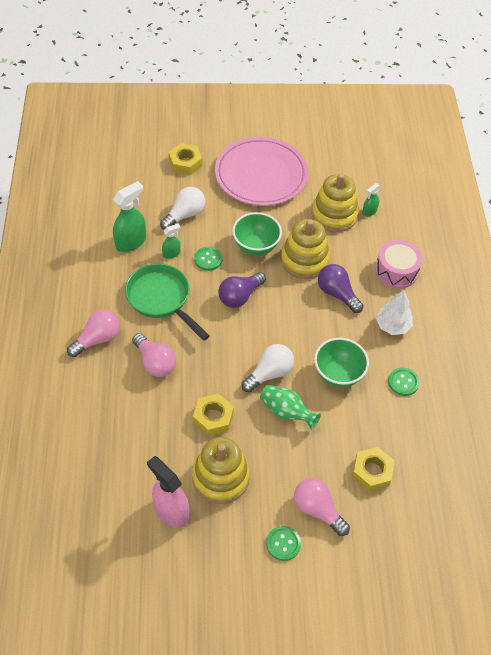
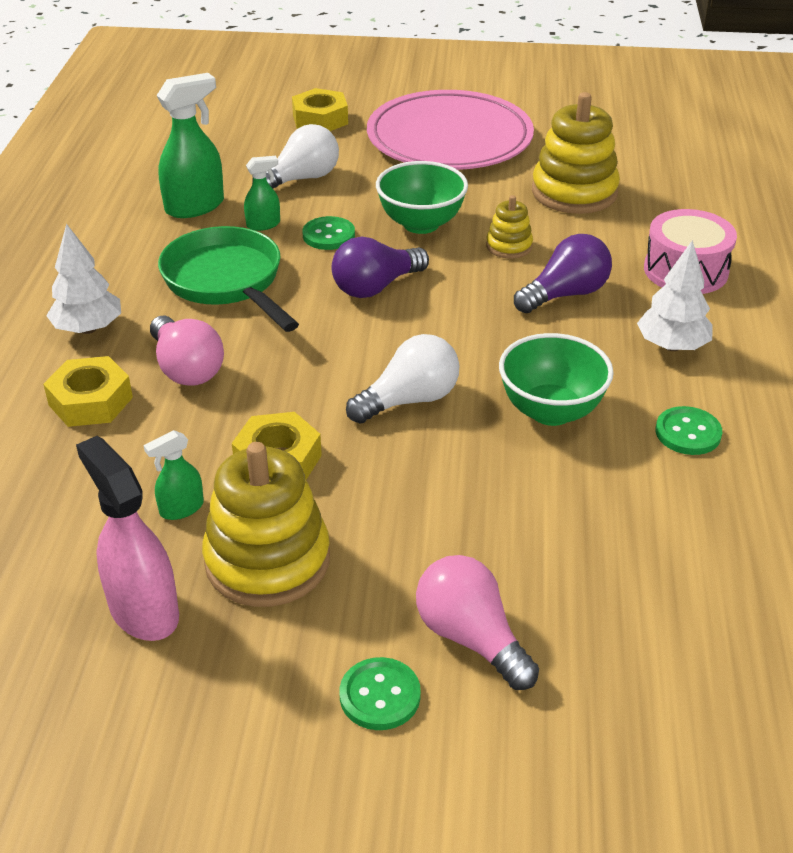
camera: 10 degrees right, 15 degrees down
pink light bulb [67,310,120,357] -> white tree [46,223,121,334]
green vase [260,385,321,430] -> none
yellow stacking toy [281,219,330,279] -> yellow stacking toy [486,195,533,259], size x0.51
purple light bulb [318,264,364,313] -> purple light bulb turned 90 degrees clockwise [514,234,612,313]
yellow nut [352,447,395,492] -> yellow nut moved to [43,356,133,427]
green spray bottle [362,183,381,216] -> green spray bottle moved to [144,430,204,520]

